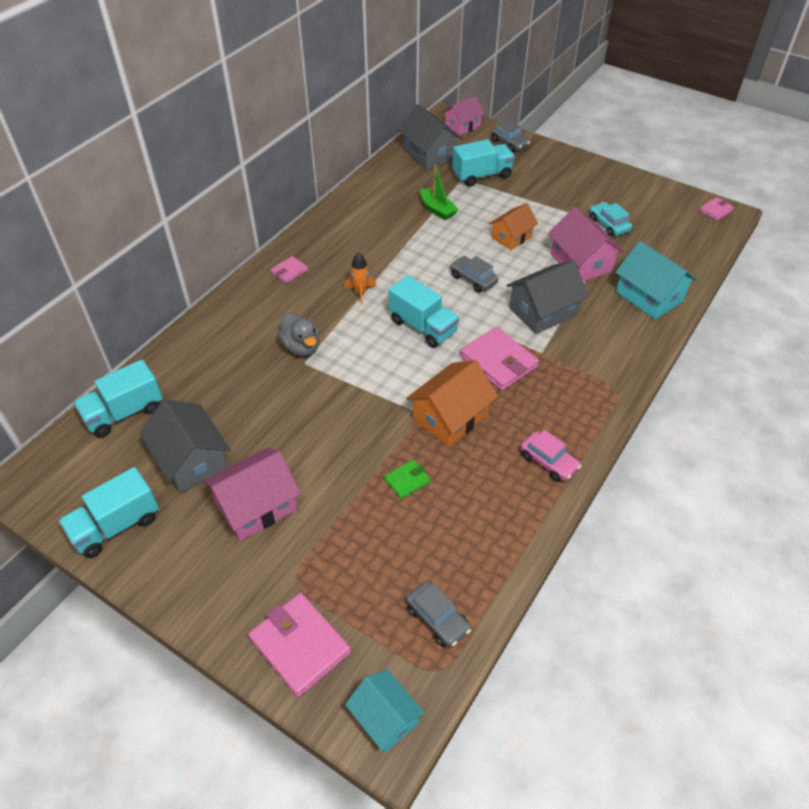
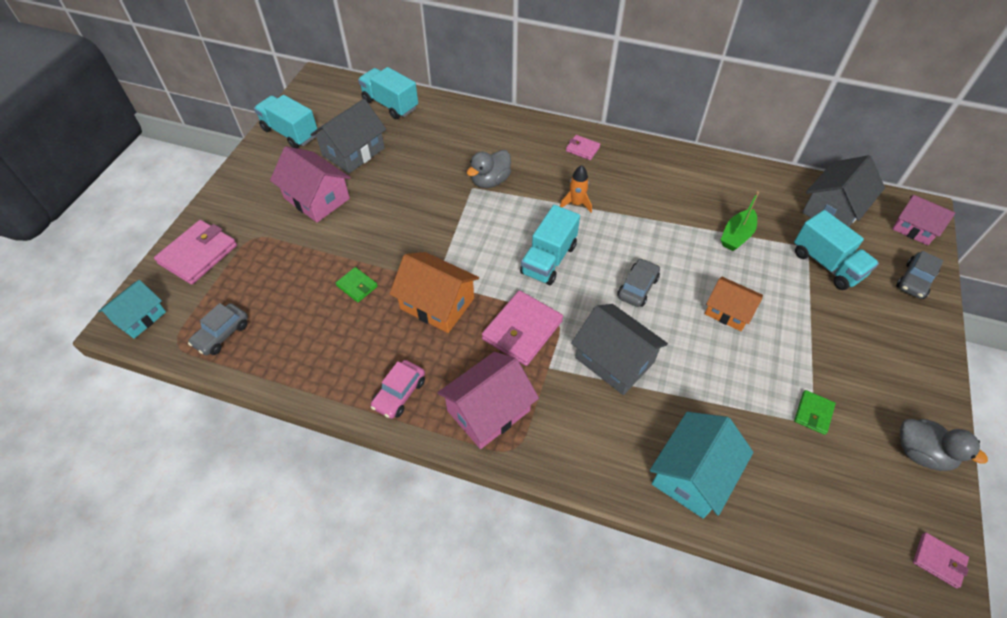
camera: 75 degrees right, 5 degrees up
pink house [548,207,624,281] -> pink house moved to [437,352,539,449]
turquoise car [590,202,632,237] -> green wallet [794,390,836,435]
none -> grey duck [900,419,988,471]

